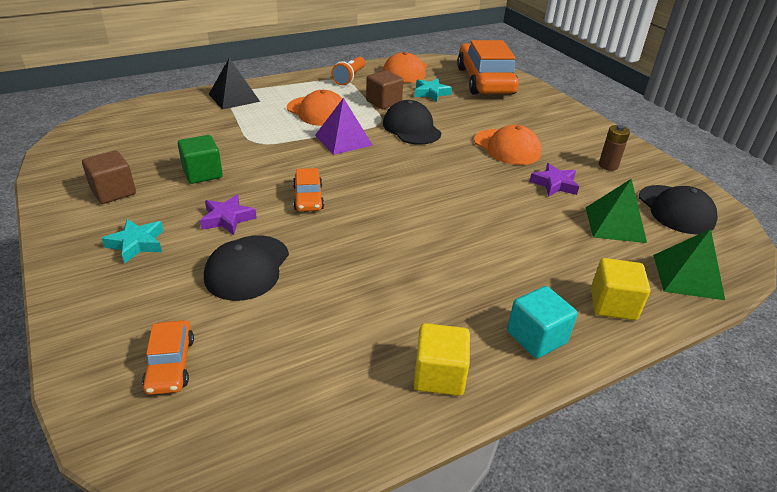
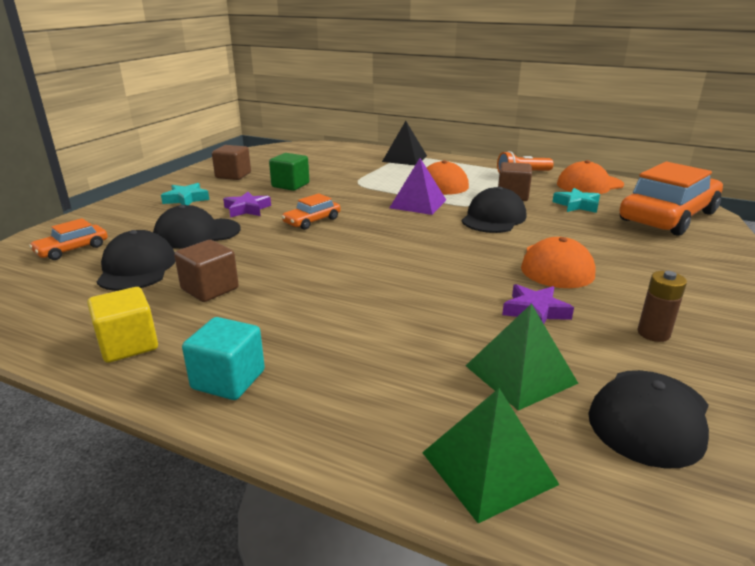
camera: 55 degrees right, 10 degrees down
yellow cube [591,258,650,320] -> none
none -> black cap [97,230,175,291]
none -> brown cube [174,240,239,302]

